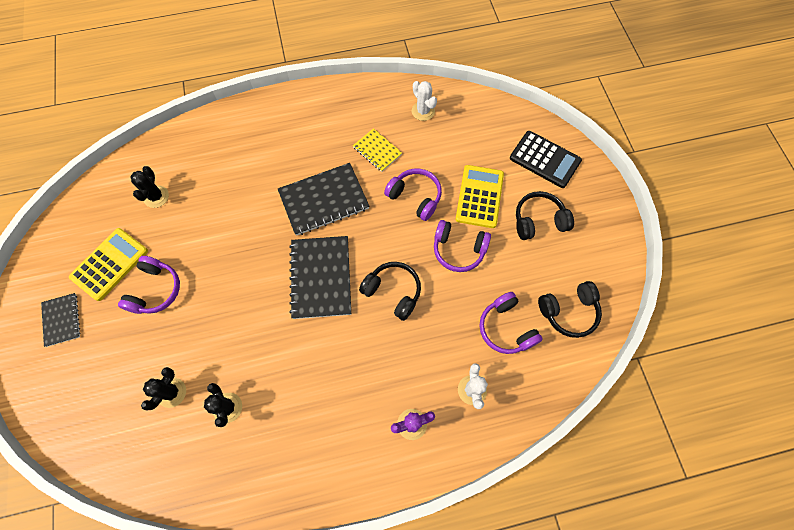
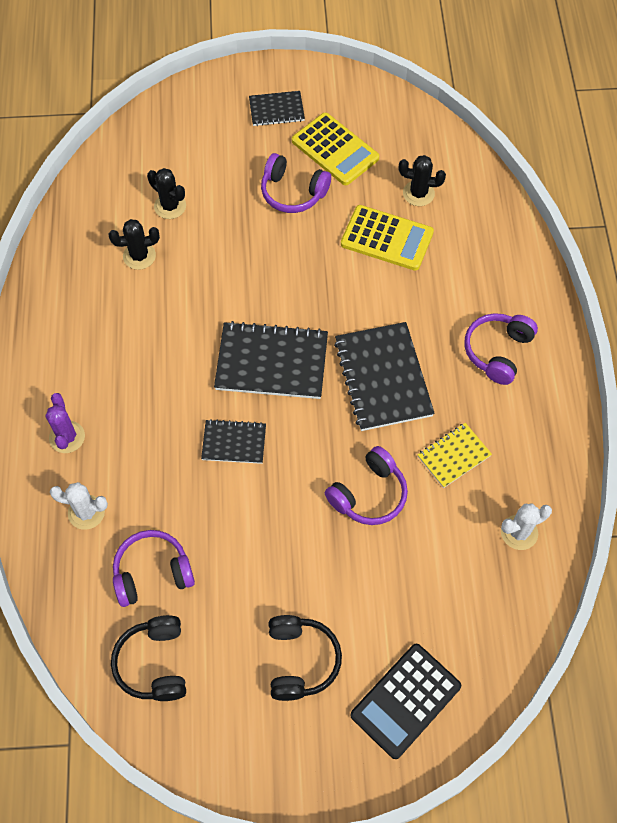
camera: 100 degrees right, 5 degrees down
black headphones [359,262,421,321] -> black notebook [201,419,266,464]
purple headphones [434,220,491,272] -> purple headphones moved to [465,313,538,385]
yellow calculator [456,165,504,228] -> yellow calculator moved to [341,205,434,271]

